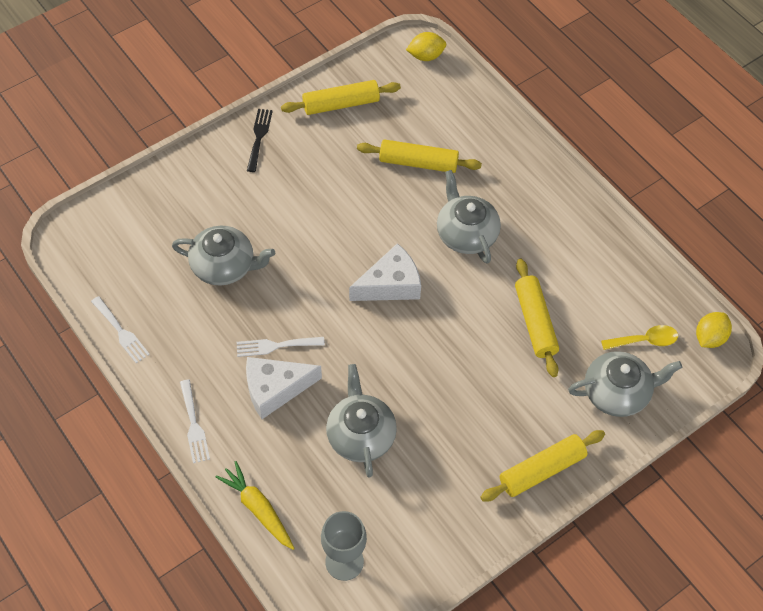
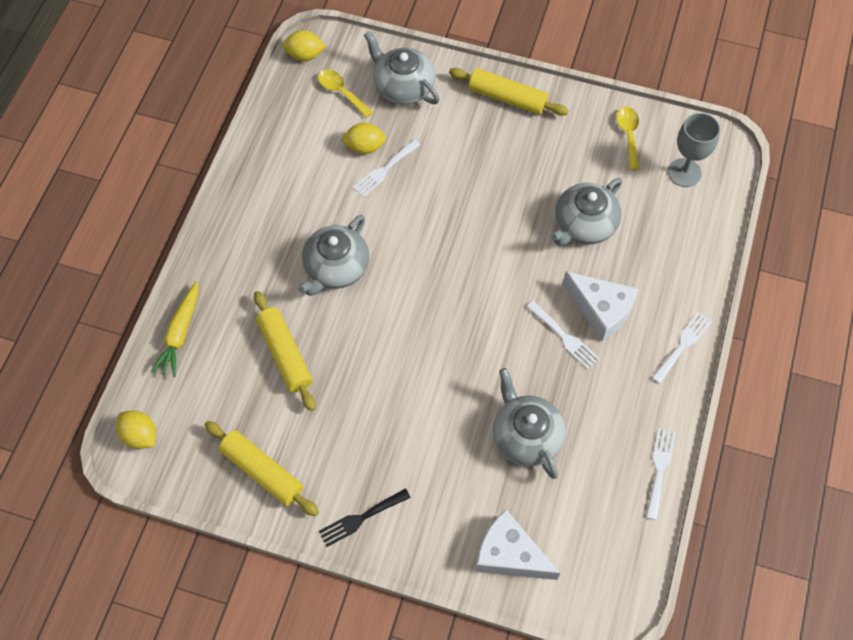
camera: 125 degrees left, 5 degrees up
yellow carrot [215,461,295,550] -> yellow carrot moved to [151,281,198,377]
white cheese [349,243,421,301] -> white cheese moved to [475,509,560,580]
yellow rolling pin [515,259,559,377] -> white fork [353,139,420,197]
none -> yellow lemon [341,123,386,154]
none -> yellow spoon [617,106,639,170]

